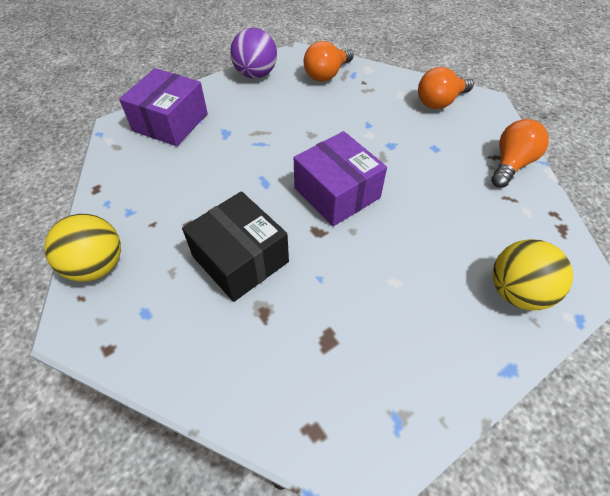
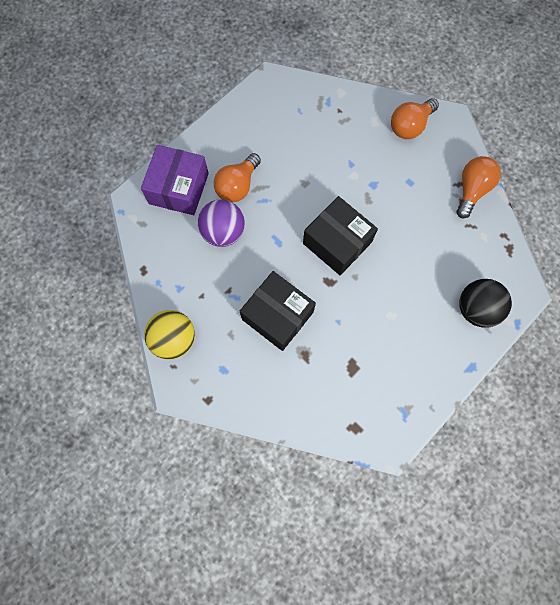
camera: 10 degrees left, 20 degrees up
purple ball [230,28,277,79] -> purple ball moved to [198,199,245,247]
purple box [294,131,387,226] -> black box [303,196,378,275]
orange light bulb [303,41,354,82] -> orange light bulb moved to [214,153,261,202]
yellow ball [493,239,573,310] -> black ball [459,279,512,328]

